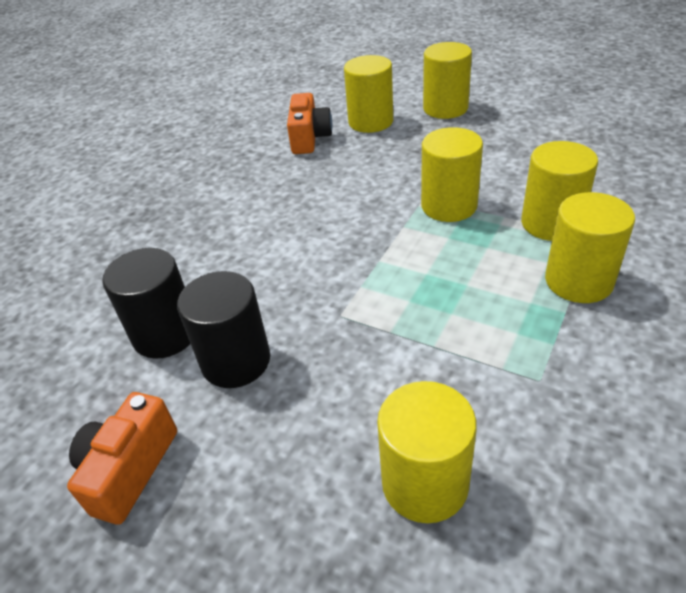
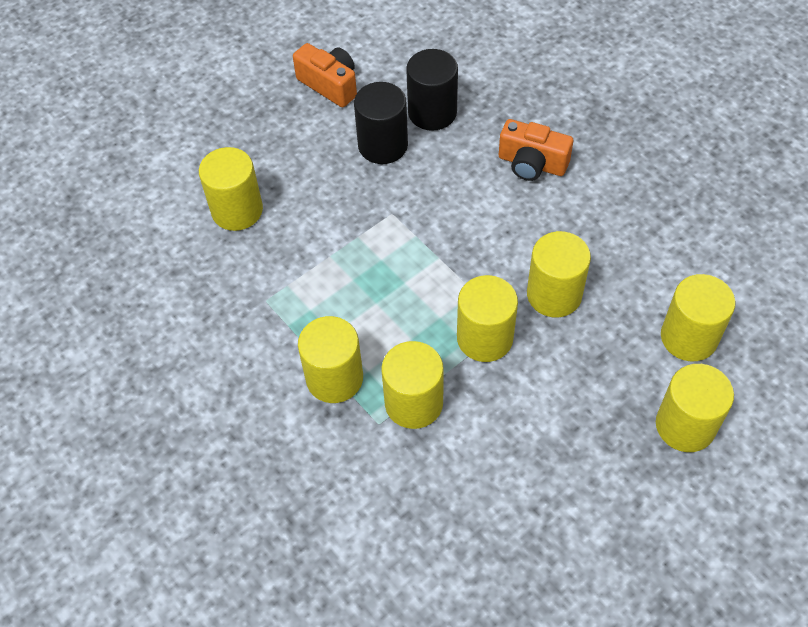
camera: 110 degrees right, 15 degrees up
orange camera [287,93,332,154] -> orange camera moved to [499,119,573,181]
none -> yellow cylinder [527,231,591,317]

